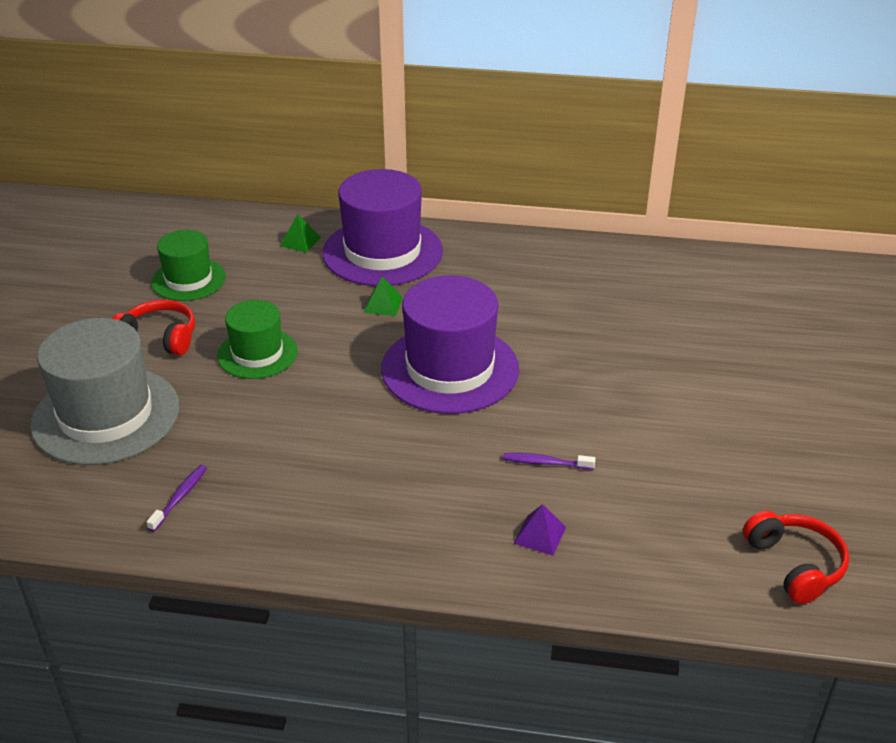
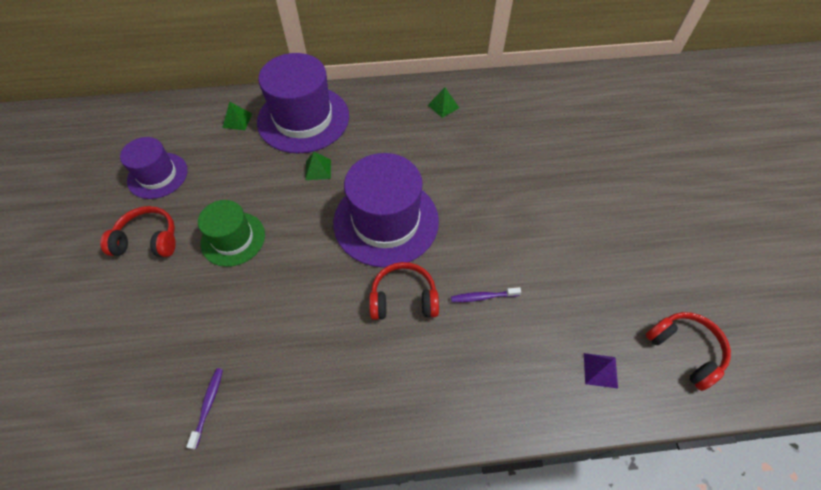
camera: 15 degrees left, 20 degrees up
grey hat [30,318,180,465] -> none
green hat [151,230,226,301] -> purple hat [120,137,188,199]
purple pyramid [514,504,566,556] -> purple pyramid moved to [584,353,618,388]
none -> red headphones [369,262,439,320]
none -> green pyramid [428,88,459,118]

